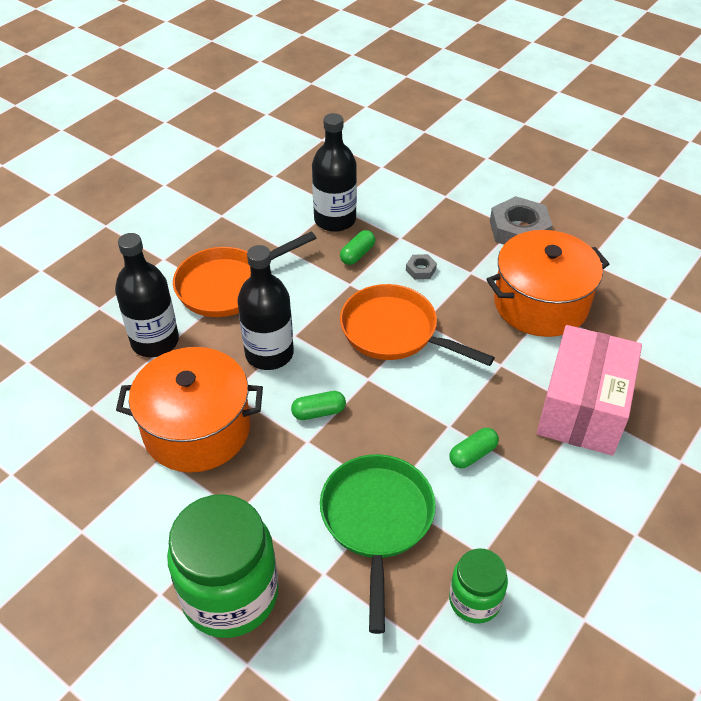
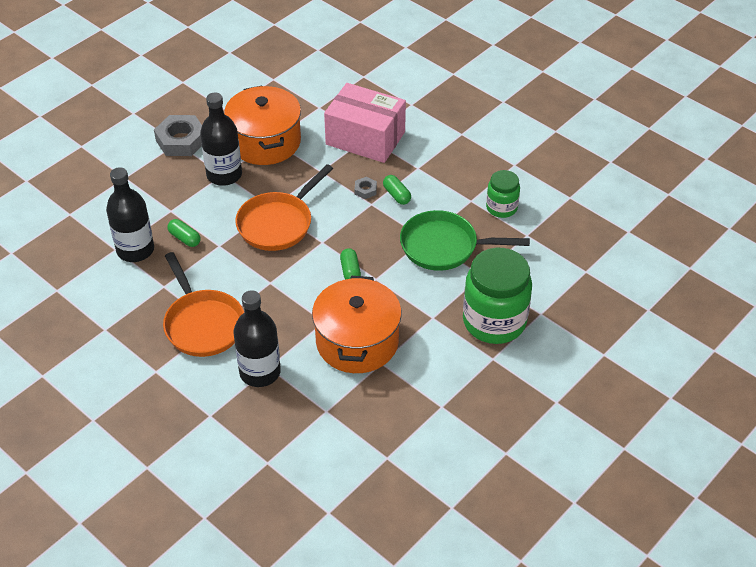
camera: 85 degrees left, 0 degrees up
black bottle [237,245,294,370] -> black bottle moved to [200,93,242,186]
grey nut [406,254,437,279] -> grey nut moved to [355,177,377,199]

